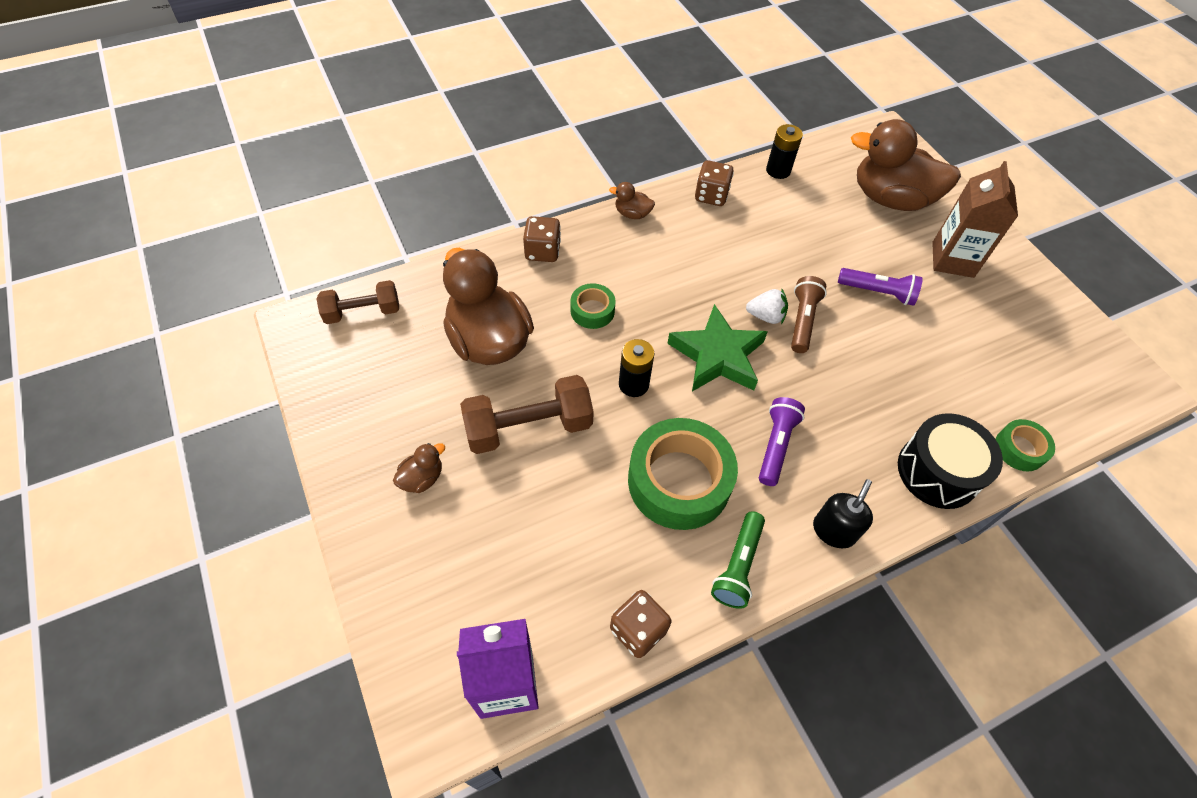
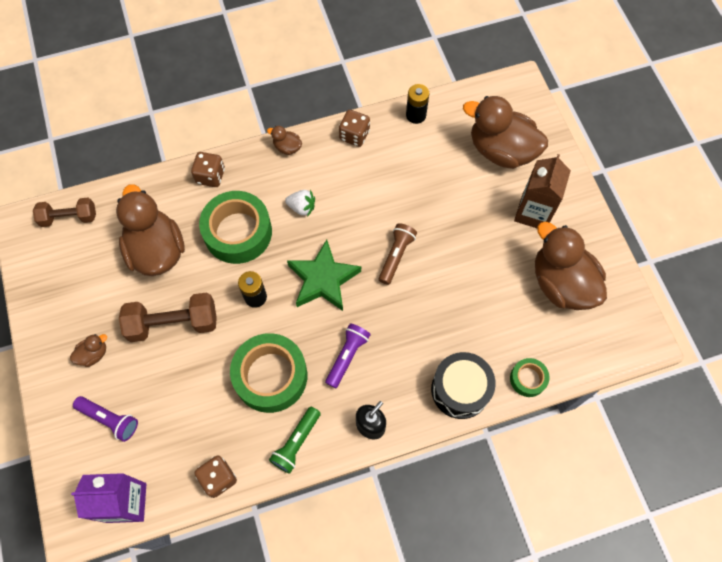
camera: 10 degrees right, 10 degrees up
green tape [570,283,615,329] -> green tape [199,191,272,264], size x2.02
white strawberry [746,288,788,324] -> white strawberry moved to [285,190,315,216]
purple flashlight [838,268,923,306] -> purple flashlight moved to [73,396,138,442]
none -> brown duck [535,221,607,310]

